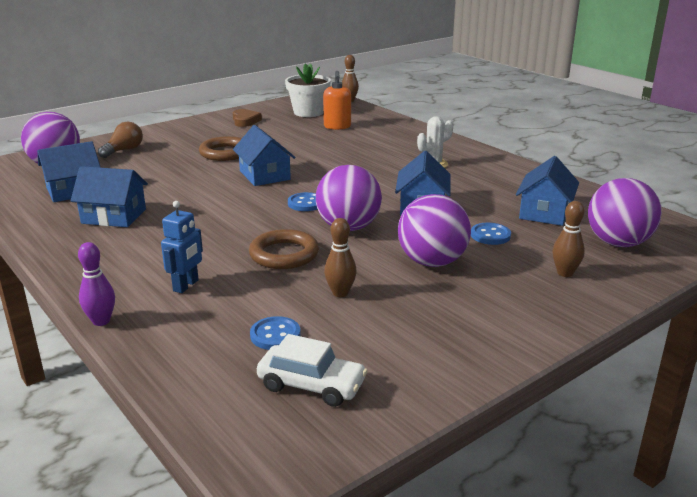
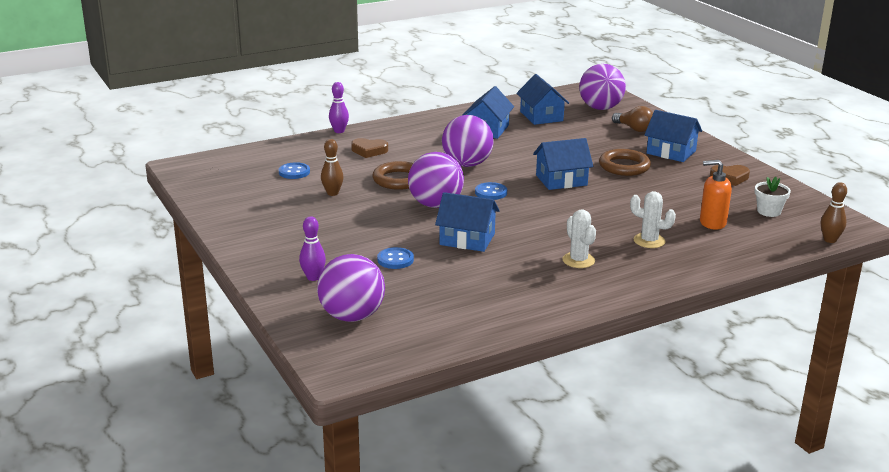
camera: 100 degrees right, 0 degrees up
blue robot [161,201,203,293] -> brown heart [351,138,388,158]
white car [257,334,367,407] -> none
white flower pot [285,63,331,117] -> white flower pot [755,177,791,217], size x0.61
purple ball [398,194,471,267] -> purple ball moved to [442,115,494,167]
blue house [516,156,579,226] -> blue house moved to [645,110,702,162]
brown bowling pin [553,201,585,277] -> purple bowling pin [299,216,326,281]
none -> white cactus [630,191,676,248]

